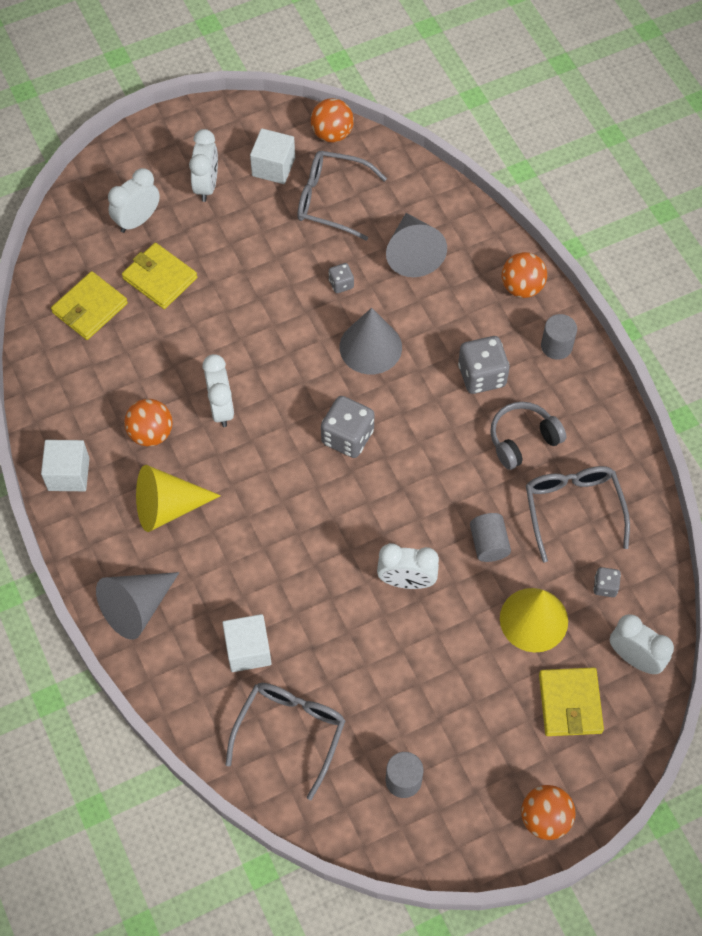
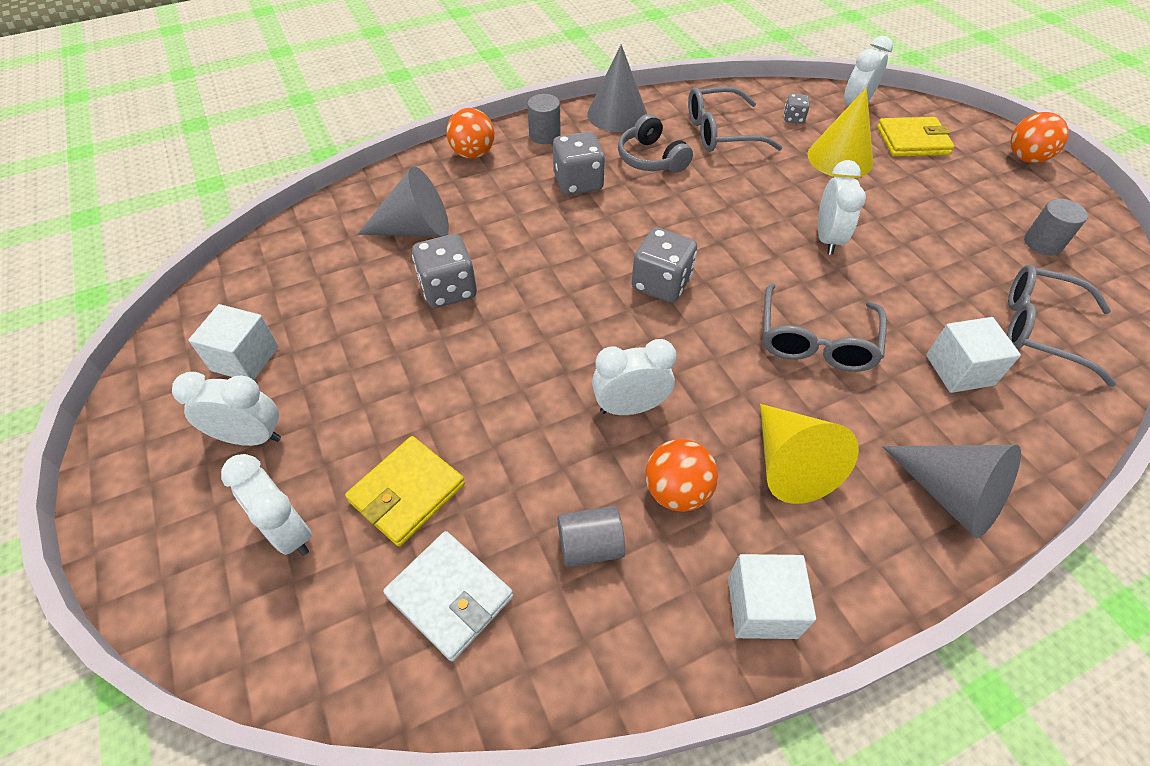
camera: 90 degrees left, 10 degrees down
yellow wallet [51,271,128,340] -> white wallet [383,531,513,662]
grey glasses [298,151,387,241] -> grey glasses moved to [763,283,887,372]
orange ball [311,98,354,142] -> none
grey dice [329,263,354,293] -> grey dice [412,234,477,308], size x1.92
grey cone [340,308,402,374] -> grey cone moved to [587,44,647,132]
grey cylinder [470,513,511,562] -> grey cylinder moved to [557,506,625,567]

